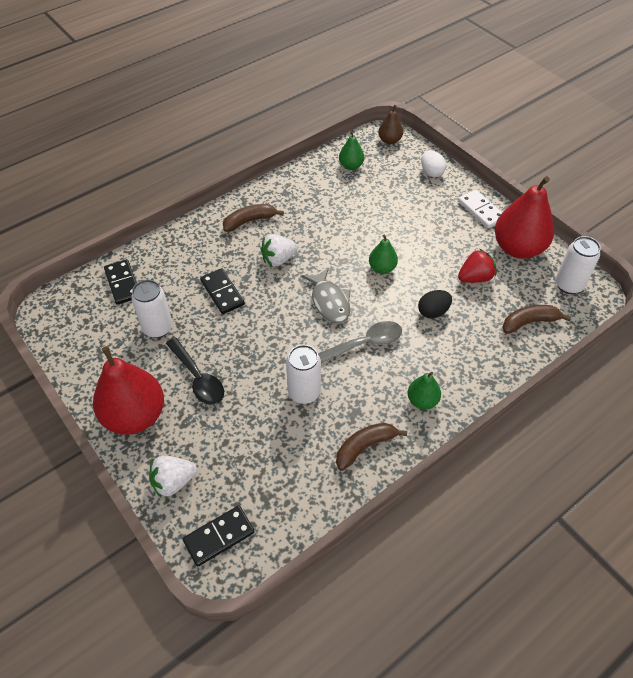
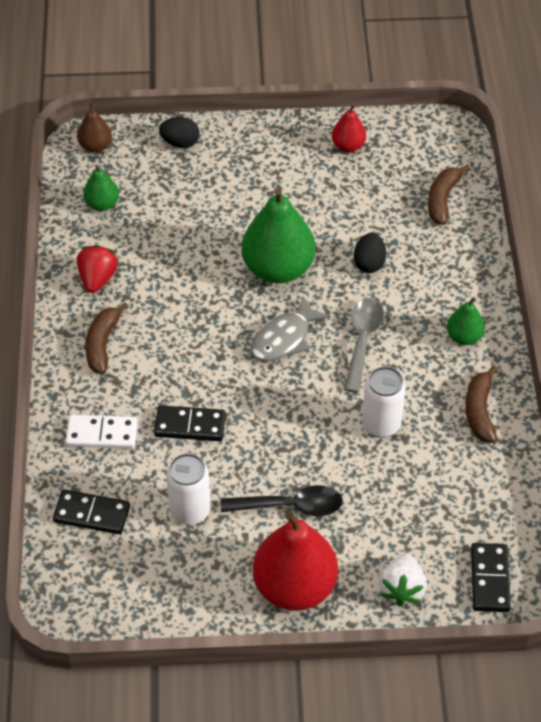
camera: 55 degrees left, 0 degrees up
white strawberry [261,234,298,266] -> none
grey fish [302,268,351,323] -> grey fish turned 120 degrees clockwise [250,296,331,361]
green pear [369,234,398,274] -> green pear [241,188,316,283], size x2.01
white egg [421,150,446,177] -> black egg [159,117,200,148]
white domino [458,190,502,228] -> white domino moved to [65,415,138,449]
red strawberry [458,249,496,283] -> red strawberry moved to [77,245,118,293]
red pear [495,176,554,259] -> red pear [332,104,366,152], size x0.50
white can [556,236,601,294] -> none

